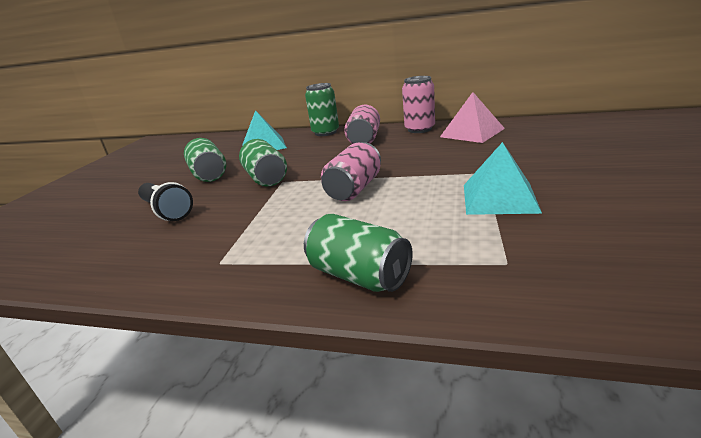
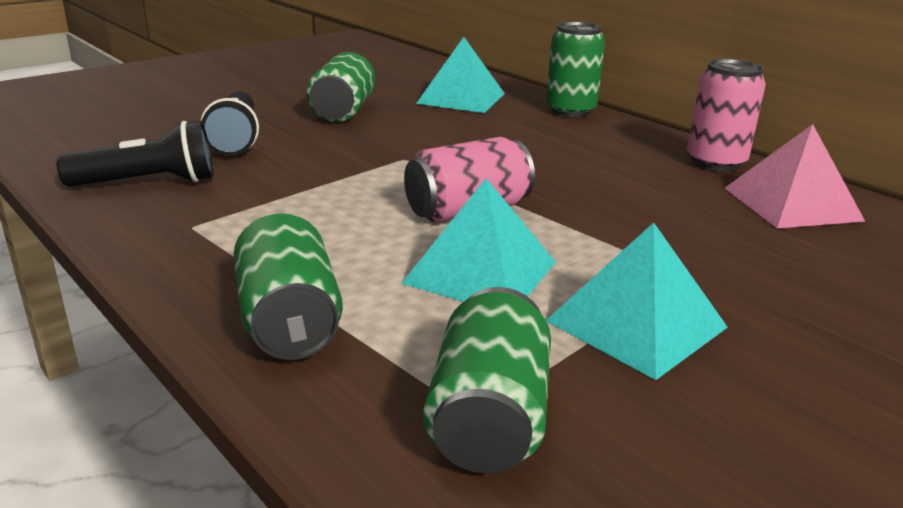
camera: 30 degrees right, 0 degrees up
green can [239,139,287,187] -> green can moved to [423,287,551,473]
pink can [344,104,380,144] -> none
none -> black flashlight [56,121,213,187]
none -> turquoise pyramid [401,178,556,302]

